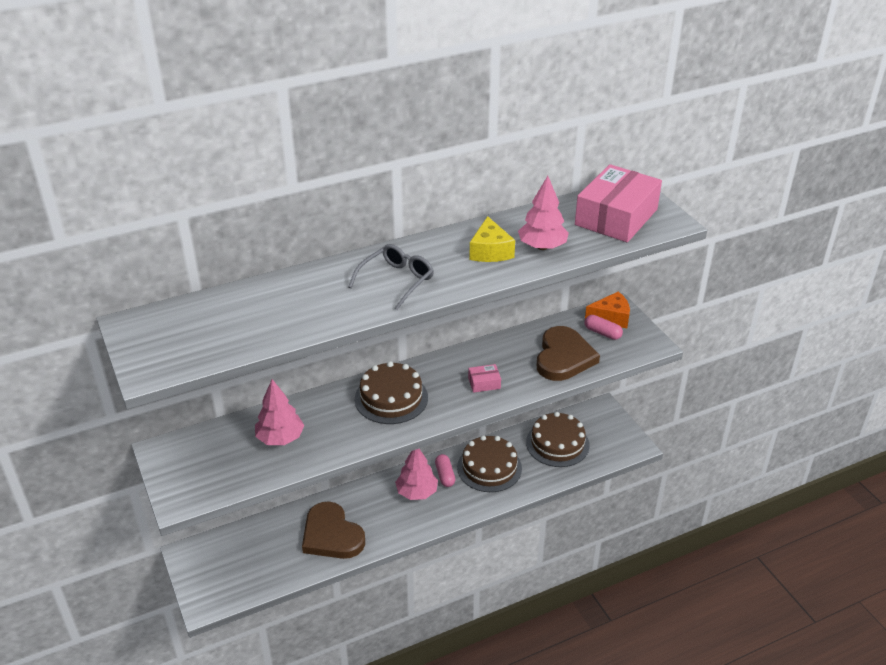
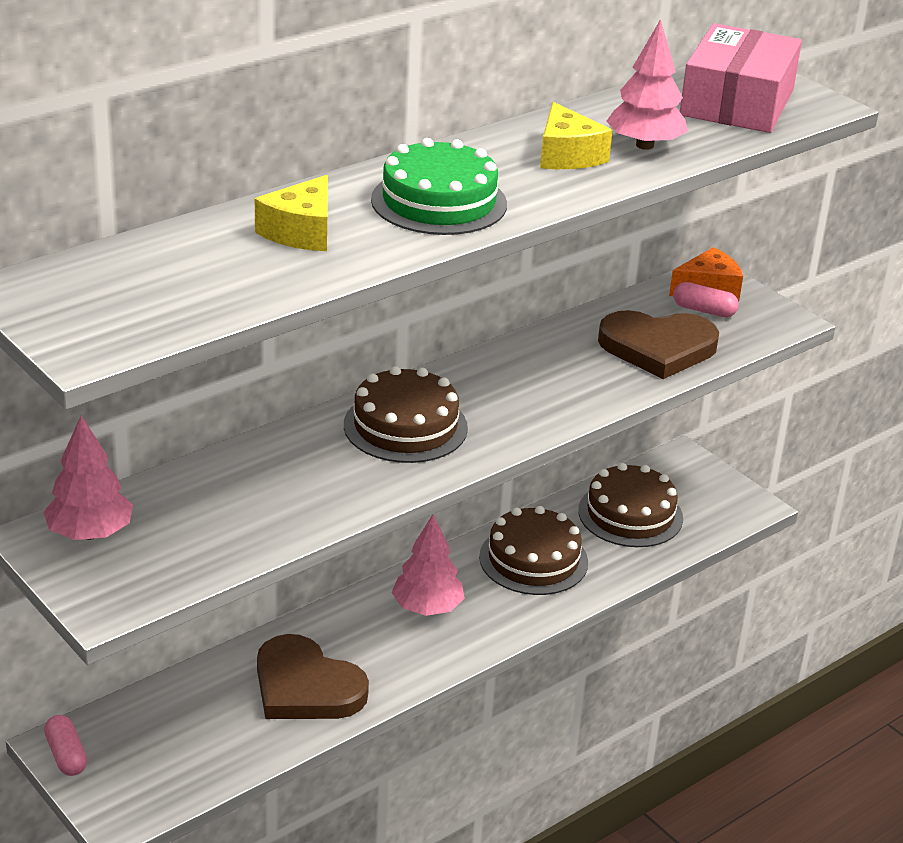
camera: 15 degrees left, 5 degrees down
pink tree [255,379,304,445] -> pink tree moved to [43,416,133,540]
grey glasses [348,244,434,310] -> green cake [371,138,507,235]
pink capsule [435,454,455,487] -> pink capsule moved to [44,715,87,776]
pink box [468,364,501,393] -> none
brown heart [537,326,600,381] -> brown heart turned 90 degrees clockwise [598,310,719,379]
none -> yellow cheese [255,175,328,251]

